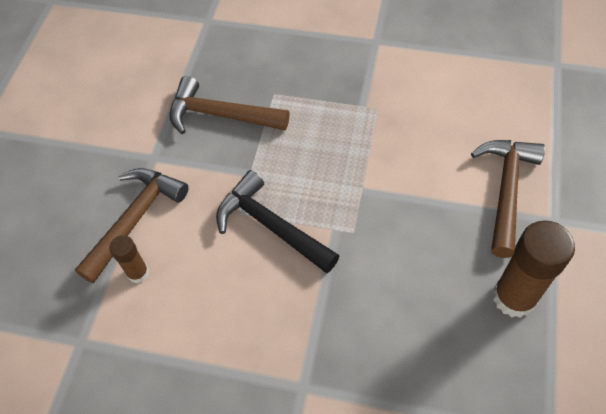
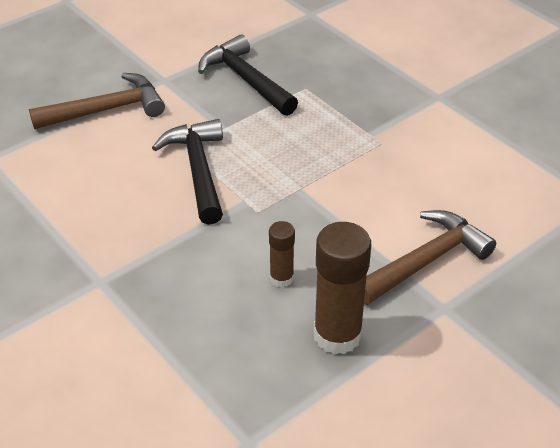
camera: 35 degrees right, 15 degrees down
brown glue stick [109,235,149,283] -> brown glue stick moved to [269,221,295,287]
brown hammer [169,76,289,134] -> black hammer [198,35,298,116]

